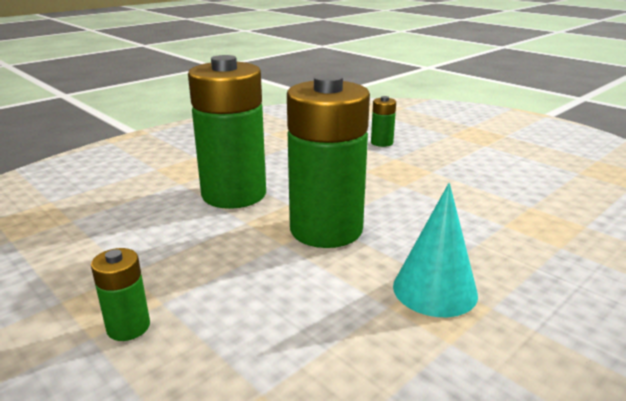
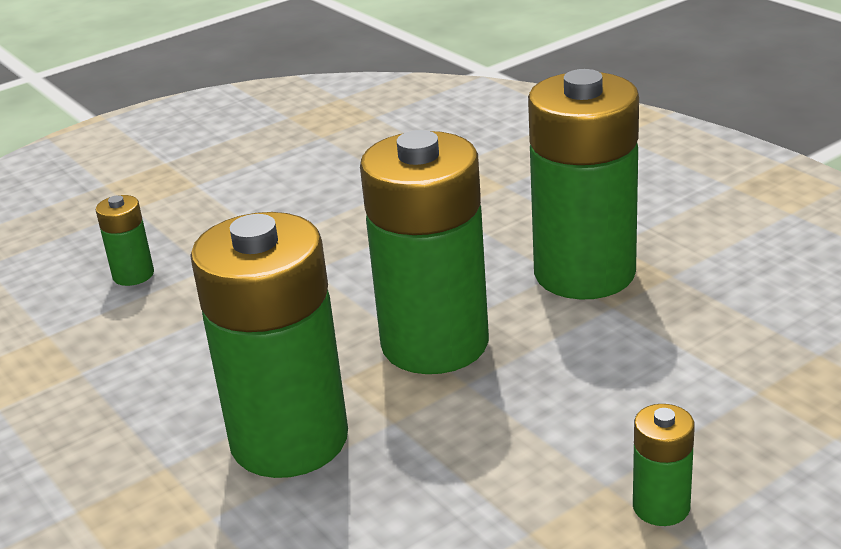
camera: 80 degrees left, 5 degrees up
turquoise cone [393,183,478,317] -> green battery [528,69,639,300]

